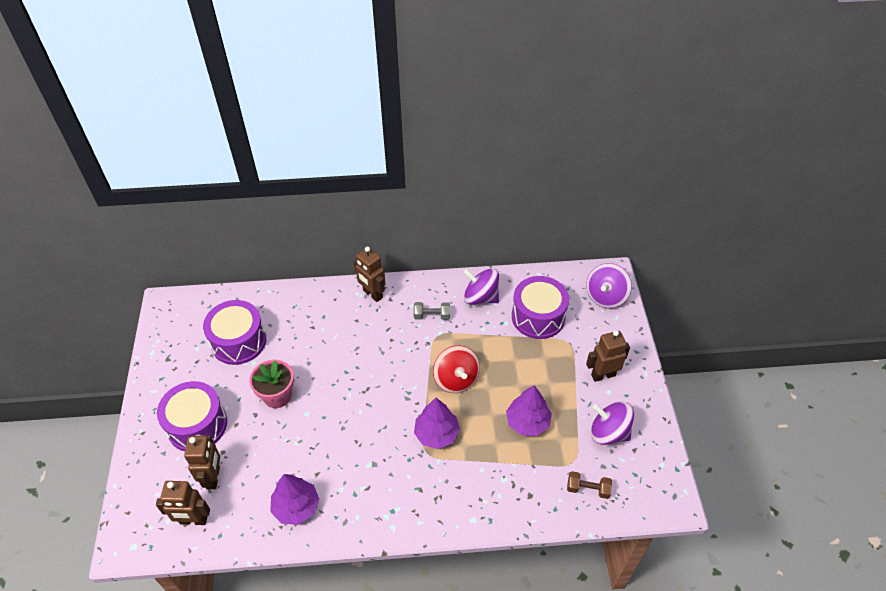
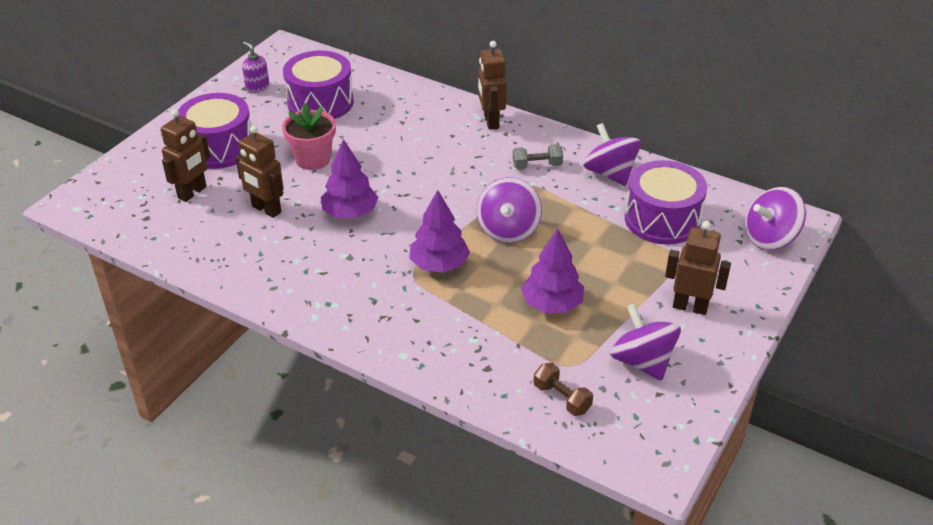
camera: 35 degrees right, 10 degrees down
brown robot [156,481,210,525] -> brown robot moved to [235,126,284,218]
purple tree [270,474,319,525] -> purple tree moved to [321,139,378,218]
grey dumbbell [414,302,450,320] -> grey dumbbell turned 45 degrees counterclockwise [513,144,563,169]
red spinning top [433,346,480,393] -> purple spinning top [477,177,542,243]
none -> purple soap dispenser [242,42,269,93]

